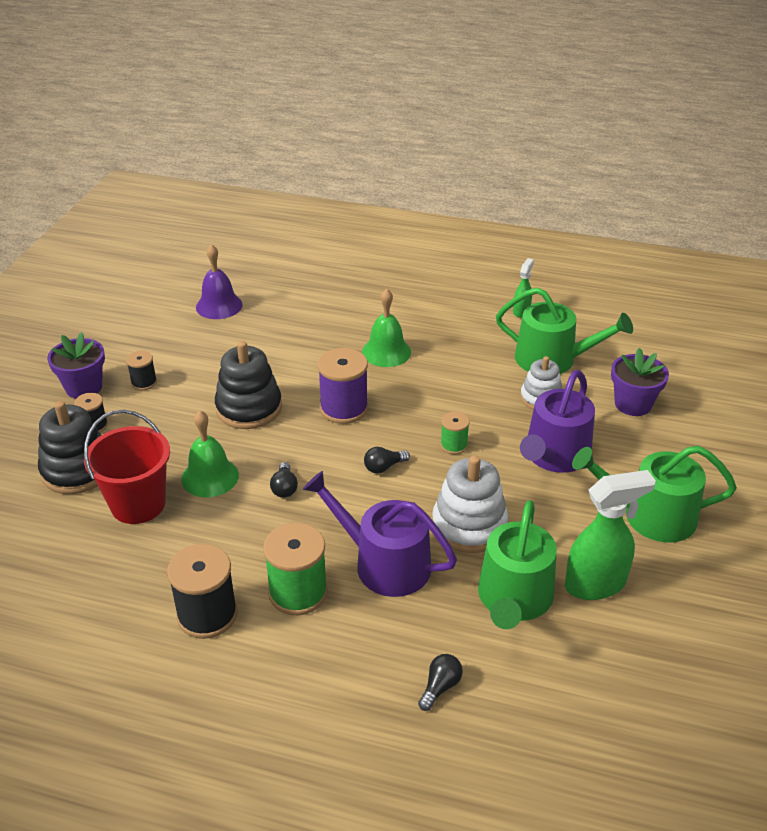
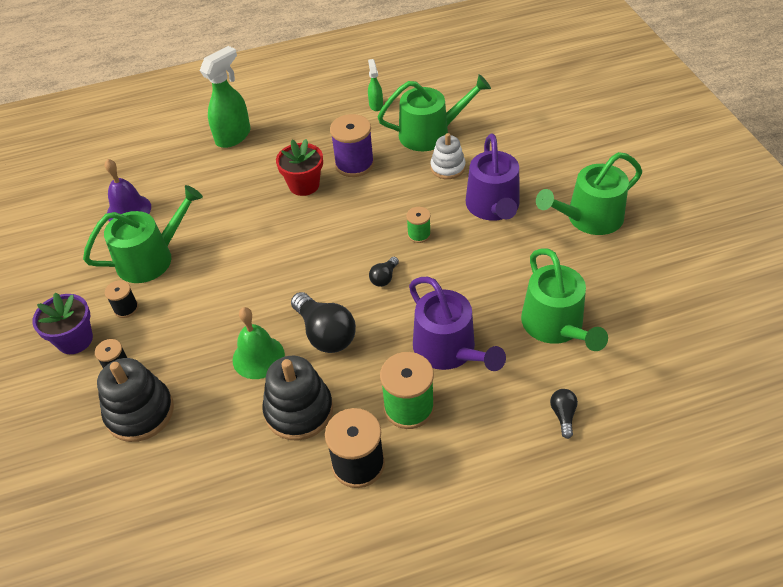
camera: 30 degrees left, 10 degrees up
red bucket [84,410,170,524] -> none
black stacking toy [215,341,282,429] -> black stacking toy moved to [262,356,333,440]
black light bulb [270,462,298,498] -> black light bulb [291,292,356,353], size x2.00
purple watering can [303,471,457,597] -> purple watering can turned 120 degrees counterclockwise [409,277,506,371]
purple spool [318,348,368,424] -> purple spool moved to [330,114,374,177]
green bell [362,289,411,367] -> red flower pot [276,139,323,196]
white stacking toy [432,455,508,553] -> none
green spray bottle [565,470,656,600] -> green spray bottle moved to [199,46,250,148]
purple flower pot [611,348,669,416] -> none
none -> green watering can [83,185,203,283]

